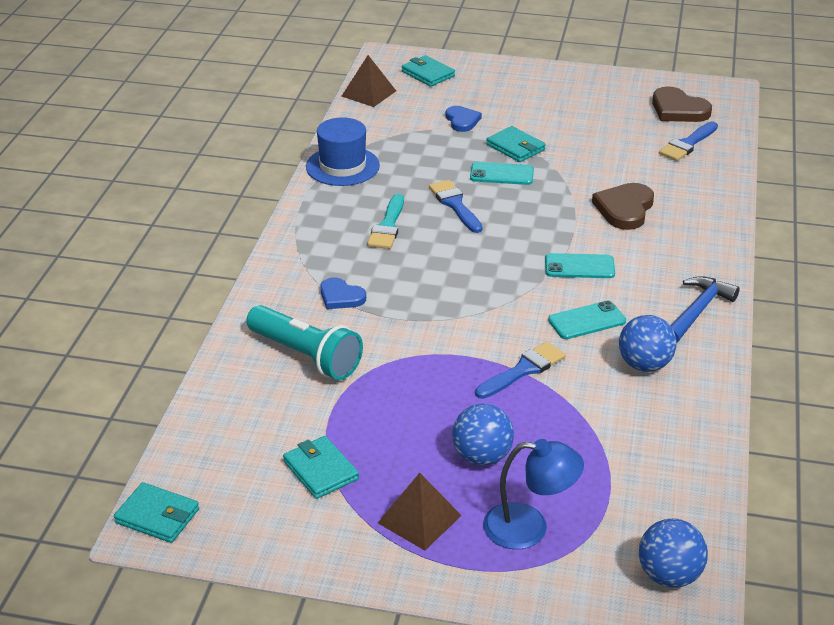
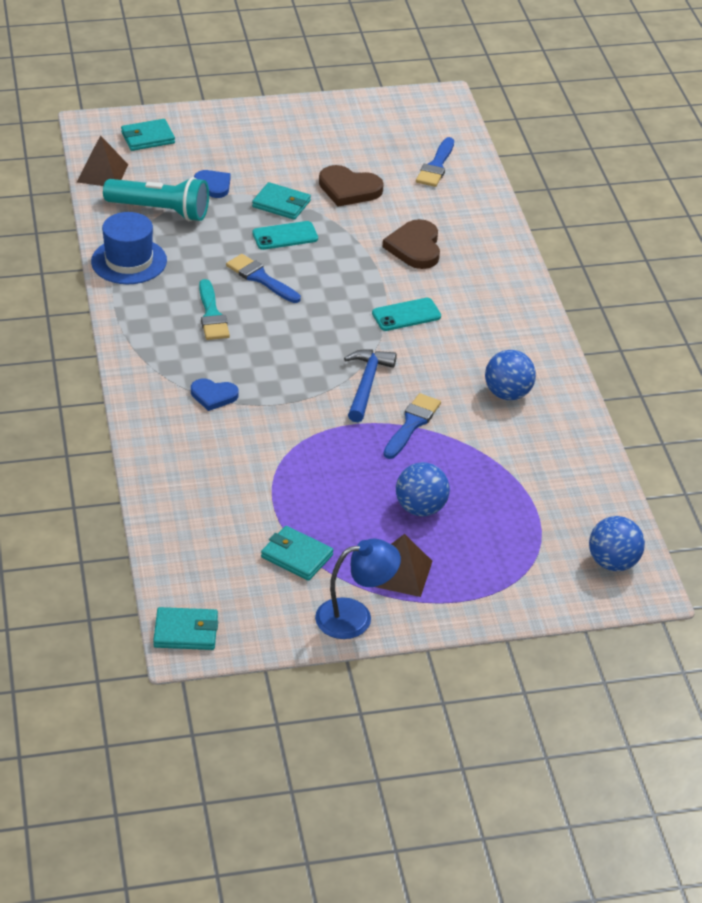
camera: 25 degrees left, 5 degrees up
turquoise flashlight [246,305,363,380] -> turquoise flashlight moved to [103,177,209,221]
turquoise wallet [402,55,455,87] -> turquoise wallet turned 45 degrees counterclockwise [121,119,175,151]
blue lamp [483,439,584,549] -> blue lamp moved to [315,539,401,639]
turquoise phone [548,300,626,339] -> none
brown heart [652,86,712,122] -> brown heart moved to [319,165,384,207]
blue hammer [670,276,740,343] -> blue hammer moved to [344,349,397,422]

